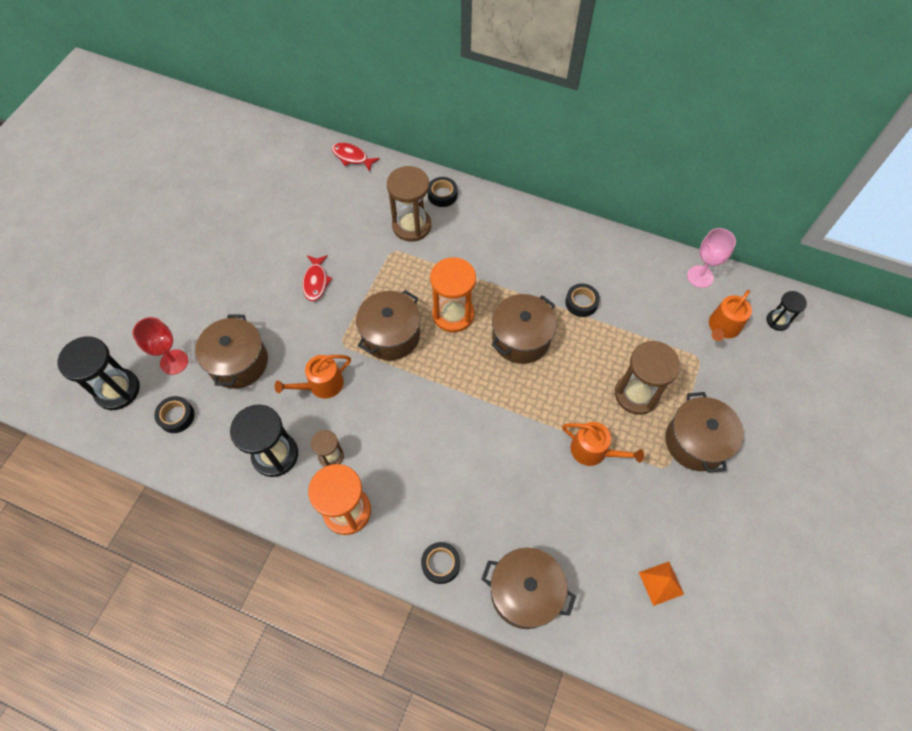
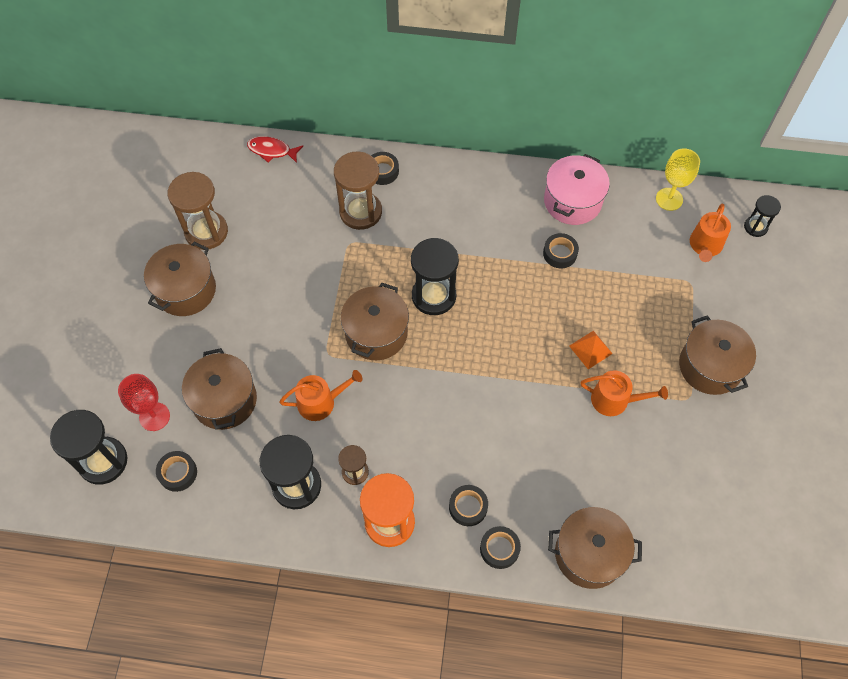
camera: 15 degrees left, 0 degrees up
orange watering can [275,355,351,398] -> orange watering can turned 150 degrees counterclockwise [279,370,362,421]
red fish [302,255,333,301] -> none
orange hourglass [430,257,476,332] -> black hourglass [411,238,459,315]
brown pot [492,294,556,364] -> brown pot moved to [144,241,216,316]
brown hourglass [615,341,680,415] -> brown hourglass moved to [168,172,228,250]
orange pyramid [639,562,684,606] -> orange pyramid moved to [569,331,613,369]
pink goblet [687,228,736,288] -> yellow goblet [656,148,700,211]
none -> black tape [449,485,488,526]
none -> pink pot [544,154,610,225]

